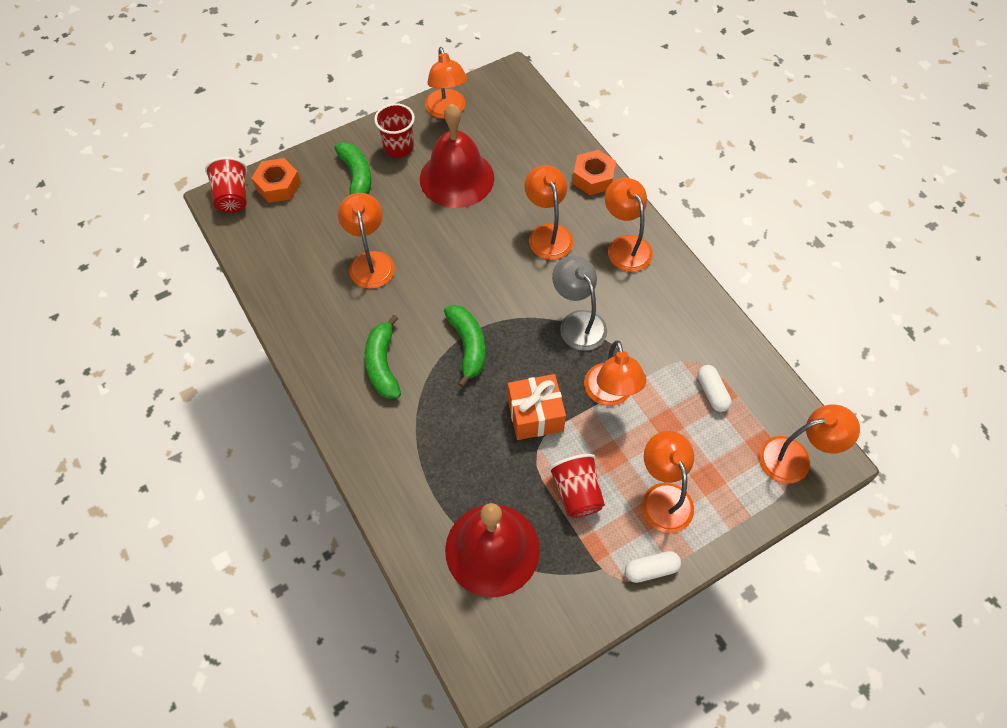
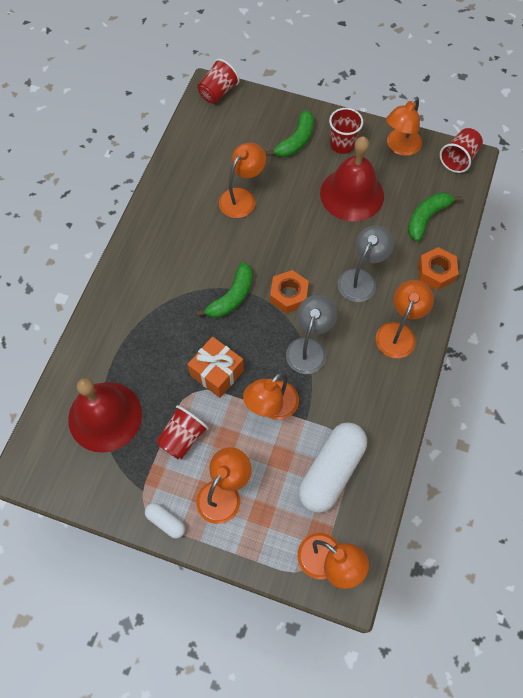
camera: 50 degrees right, 5 degrees up
orange nut [251,158,301,203] -> orange nut moved to [270,270,309,313]
green banana [365,315,401,399] -> green banana moved to [408,192,462,242]
orange lamp [524,165,573,260] -> grey lamp [338,225,394,302]
white capsule [697,365,732,412] -> white capsule [298,422,367,513], size x2.15
none -> red cup [440,128,483,173]

